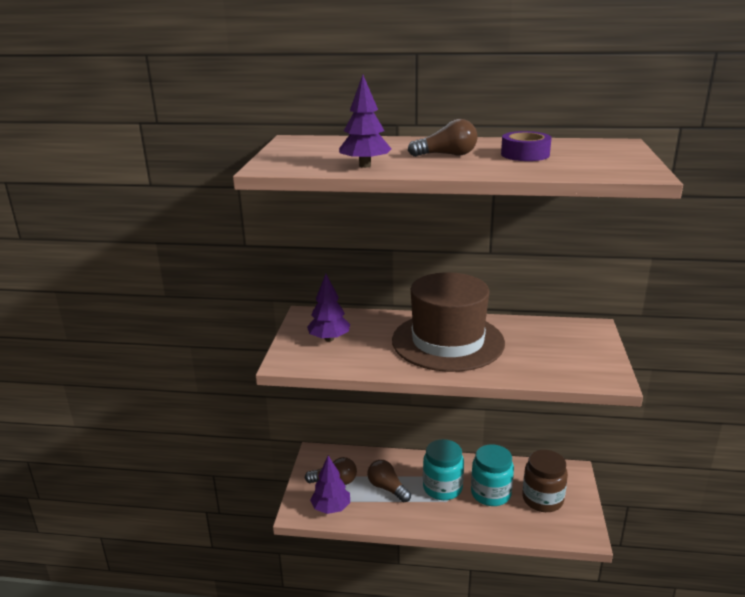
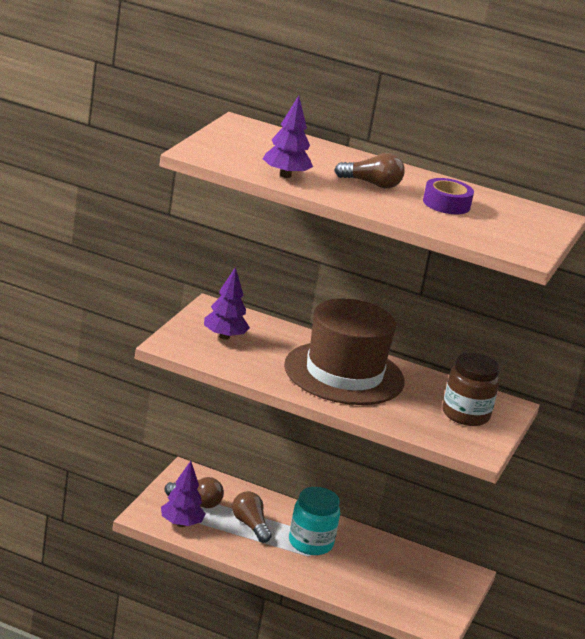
camera: 10 degrees right, 0 degrees up
turquoise jar [471,444,514,506] -> none
brown jar [522,450,568,512] -> brown jar moved to [442,353,500,426]

